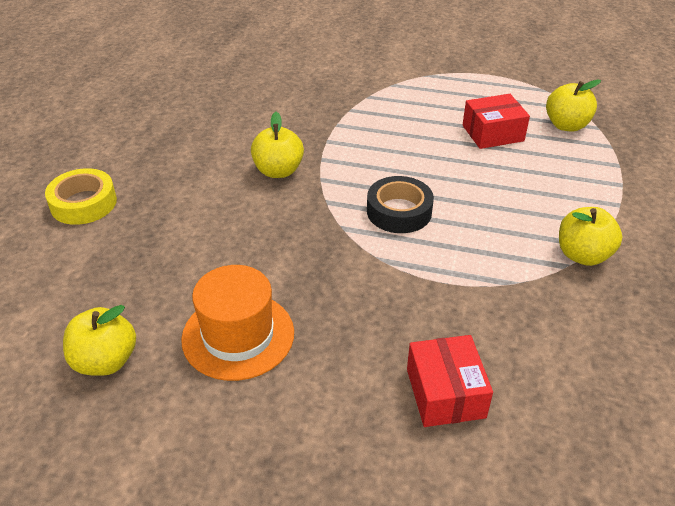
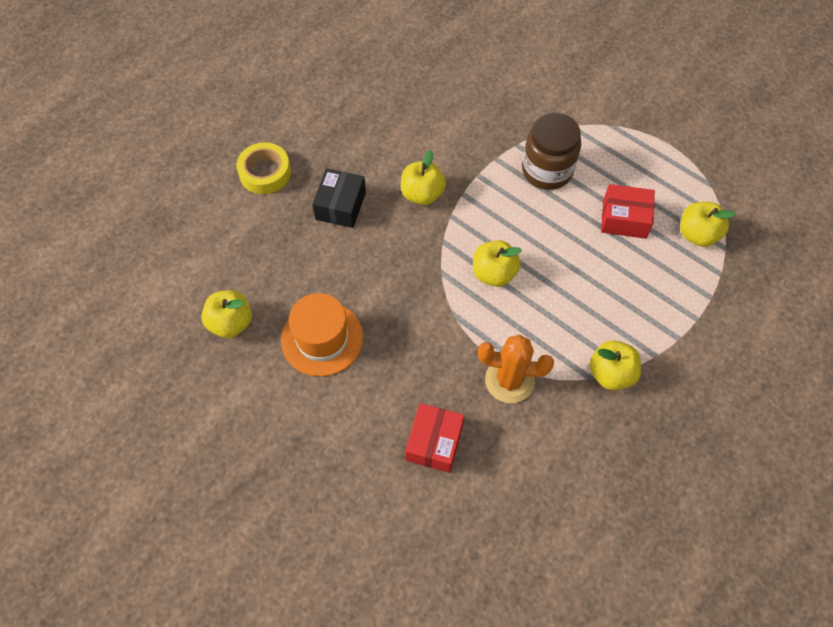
camera: 25 degrees right, 20 degrees up
black tape [367,176,434,233] -> yellow apple [473,240,522,287]
none -> black box [312,168,366,228]
none -> orange cactus [478,334,554,403]
none -> brown jar [522,113,581,190]

